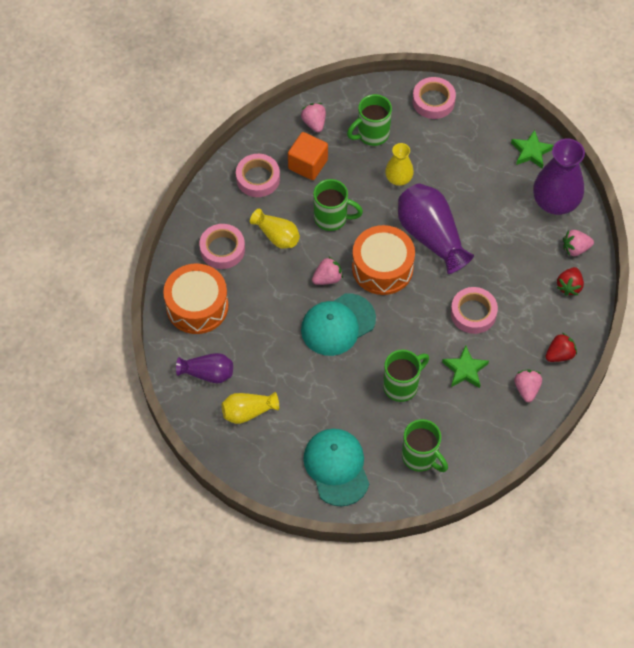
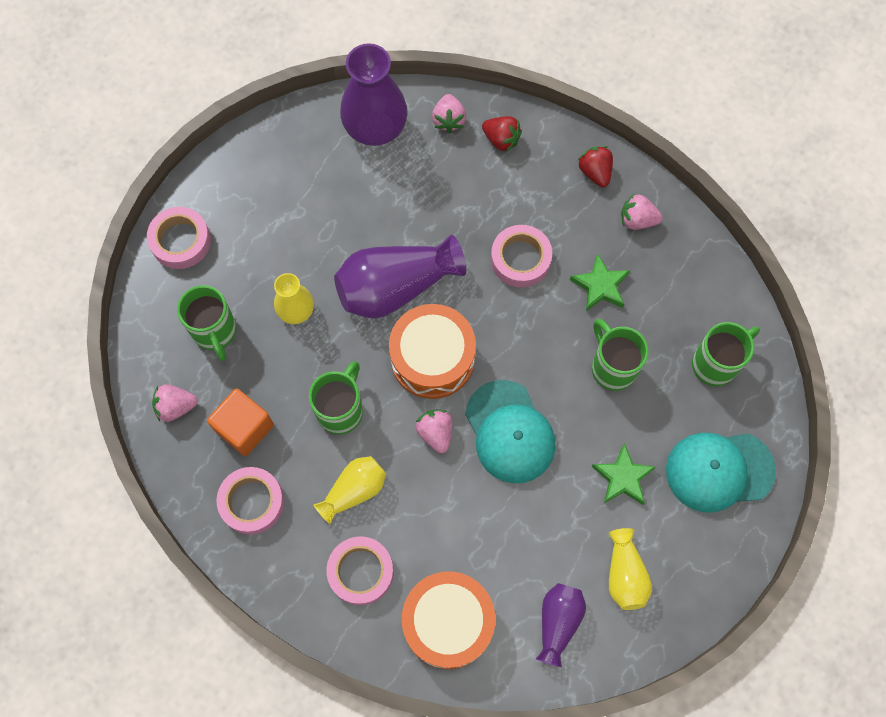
camera: 80 degrees left, 10 degrees up
green star [511,130,554,169] -> green star moved to [592,443,656,505]

